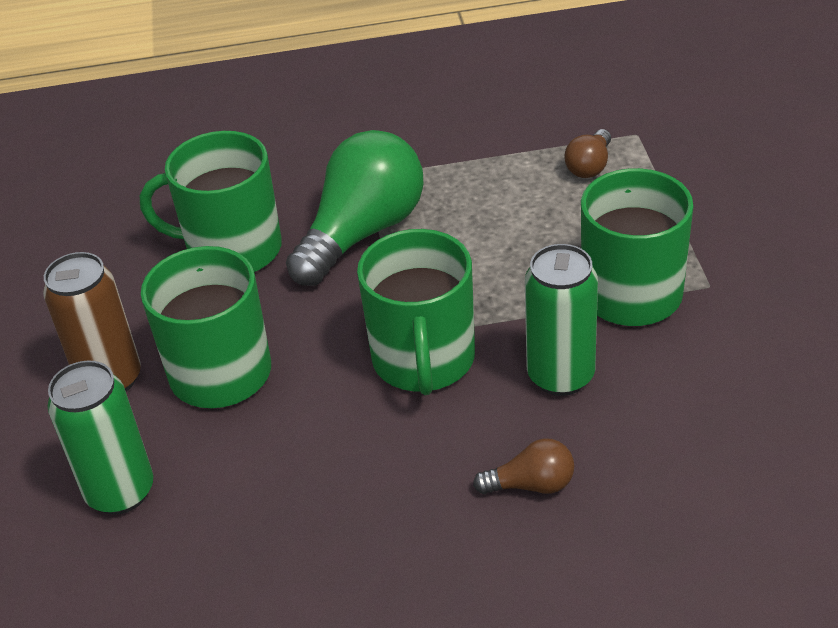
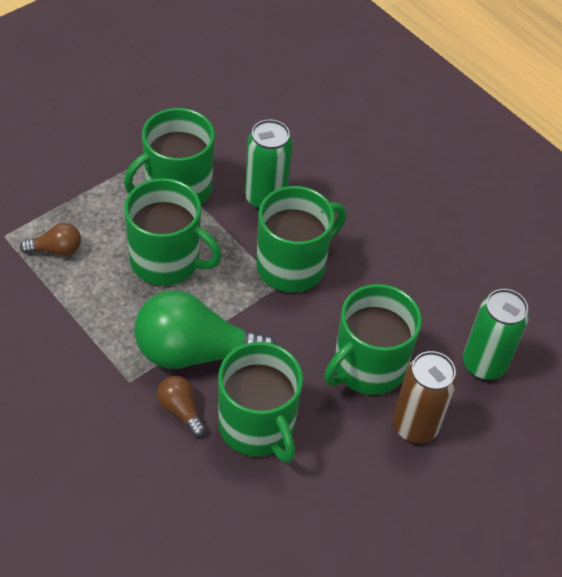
camera: 130 degrees left, 10 degrees up
brown light bulb [473,438,574,494] -> brown light bulb moved to [157,376,206,437]
none -> green mug [124,178,222,286]

